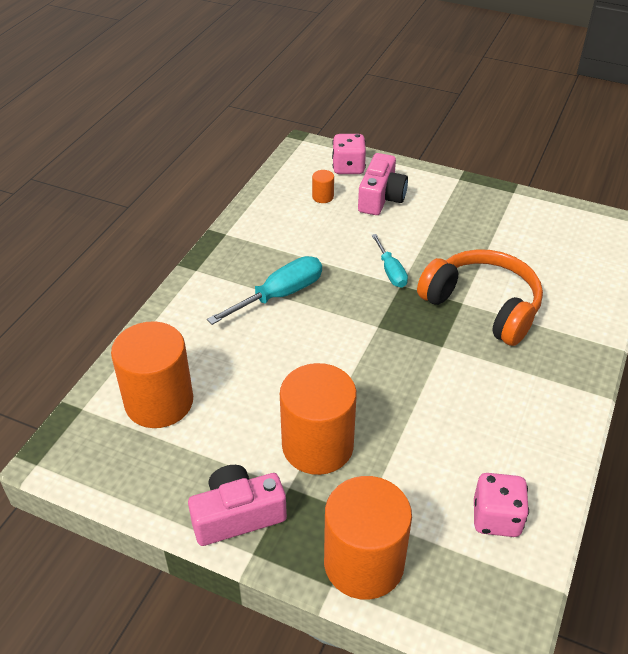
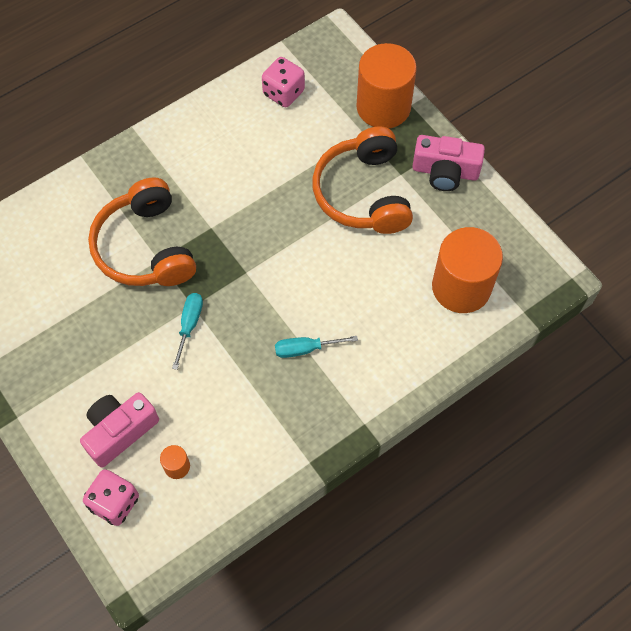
camera: 150 degrees left, 20 degrees up
turquoise screwdriver [207,256,322,325] -> turquoise screwdriver [275,336,358,358], size x0.62
orange cylinder [280,363,357,475] -> orange headphones [312,126,413,234]

